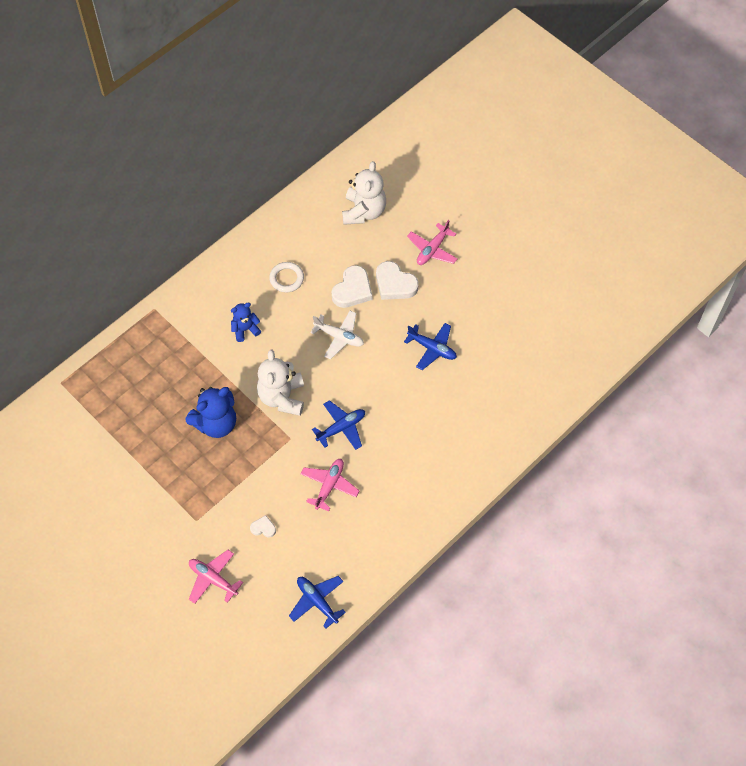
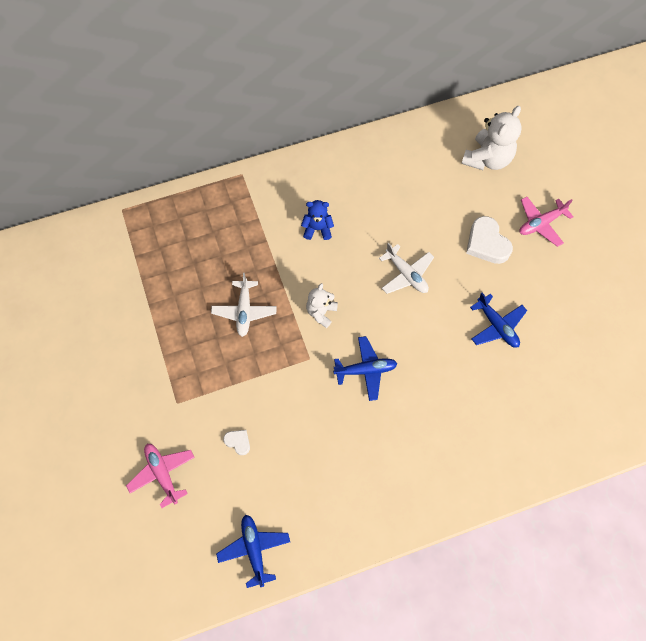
camera: 25 degrees right, 5 degrees up
blue teddy bear [186,387,236,438] -> white plane [211,273,277,337]
white teddy bear [257,350,304,416] -> white teddy bear [306,283,338,328], size x0.58
white ring [269,262,304,293] -> none
pink plane [301,459,359,511] -> none
white heart [331,265,372,308] -> none

